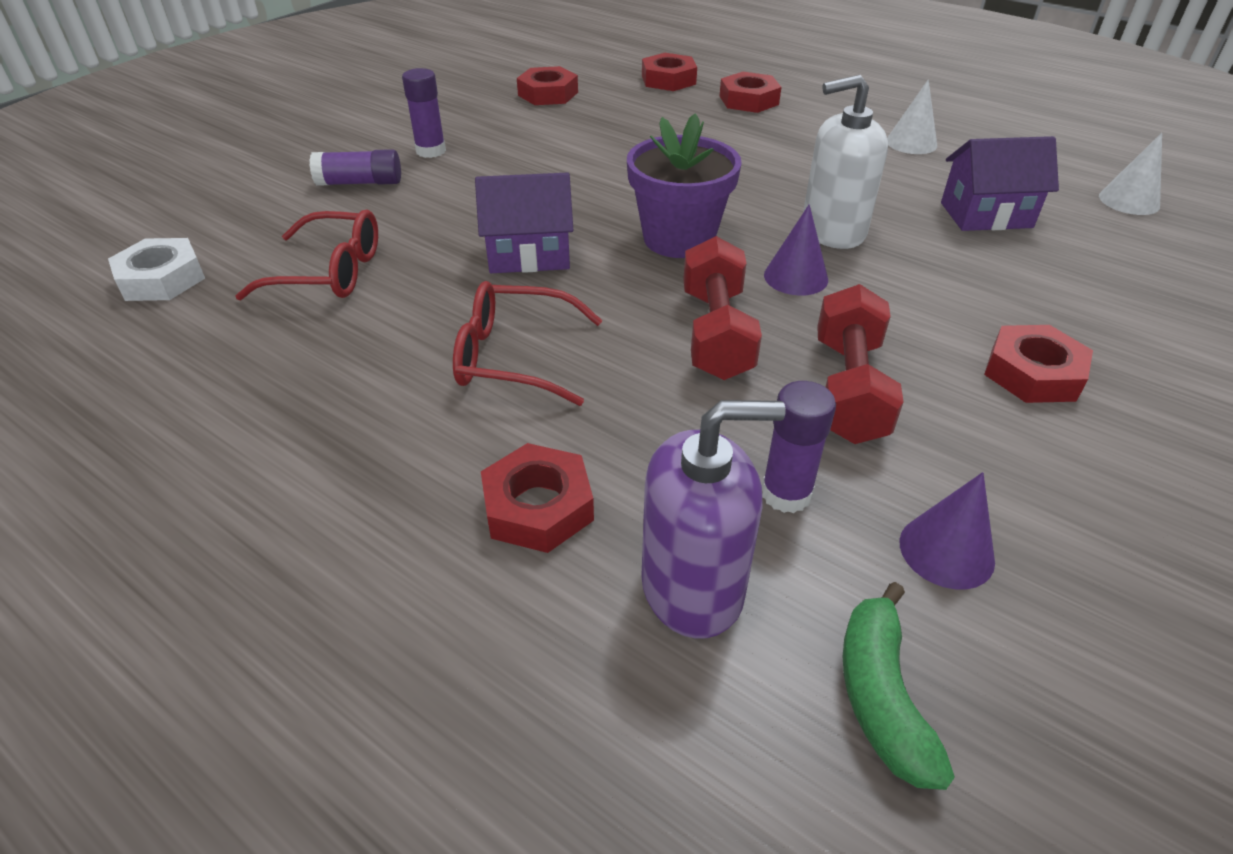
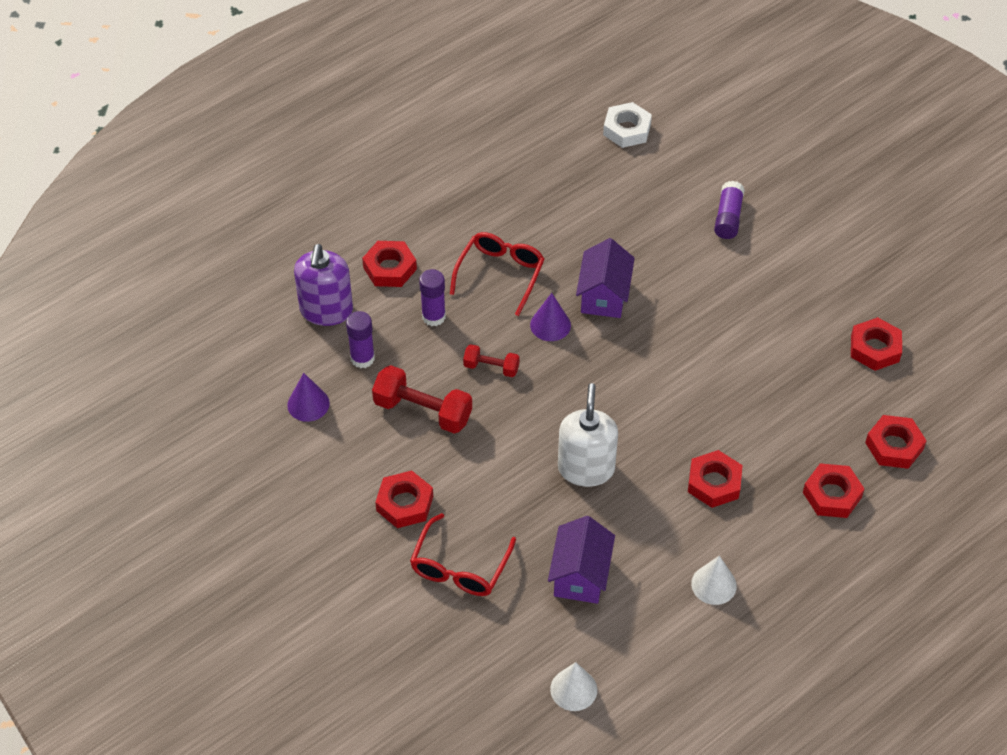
camera: 105 degrees right, 10 degrees up
red glasses [235,210,378,301] -> red glasses moved to [410,513,516,596]
purple glue stick [402,68,446,158] -> purple glue stick moved to [419,269,446,326]
purple flower pot [627,113,742,258] -> none
red dumbbell [683,236,762,380] -> red dumbbell [463,344,520,377], size x0.57
purple cone [764,204,828,296] -> purple cone moved to [530,293,571,341]
green banana [843,582,955,790] -> none
none -> red nut [688,450,743,508]

